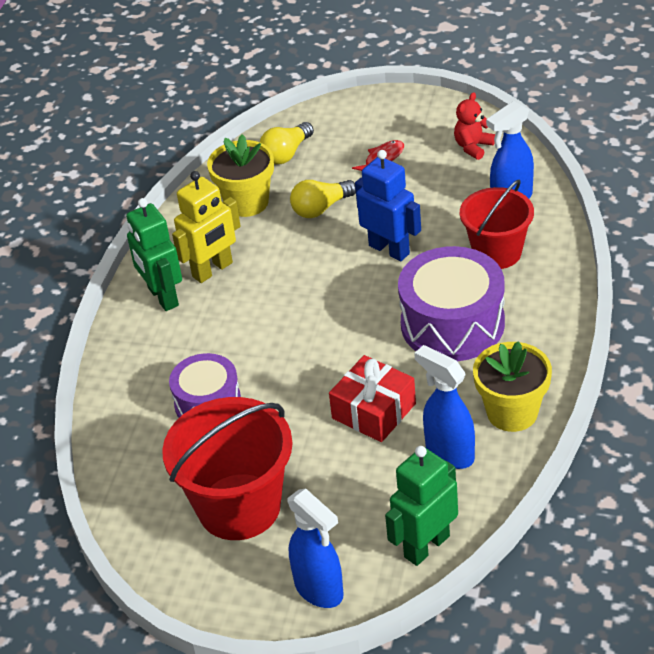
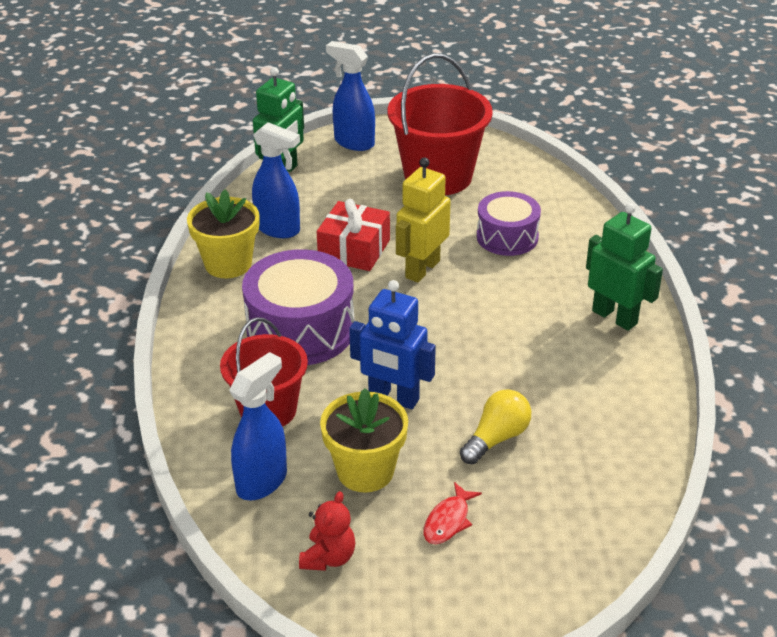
camera: 160 degrees right, 5 degrees down
yellow robot [172,171,241,283] -> yellow robot moved to [396,157,451,283]
yellow flower pot [207,134,274,217] -> yellow flower pot moved to [320,388,408,492]
yellow light bulb [260,122,314,164] -> none

